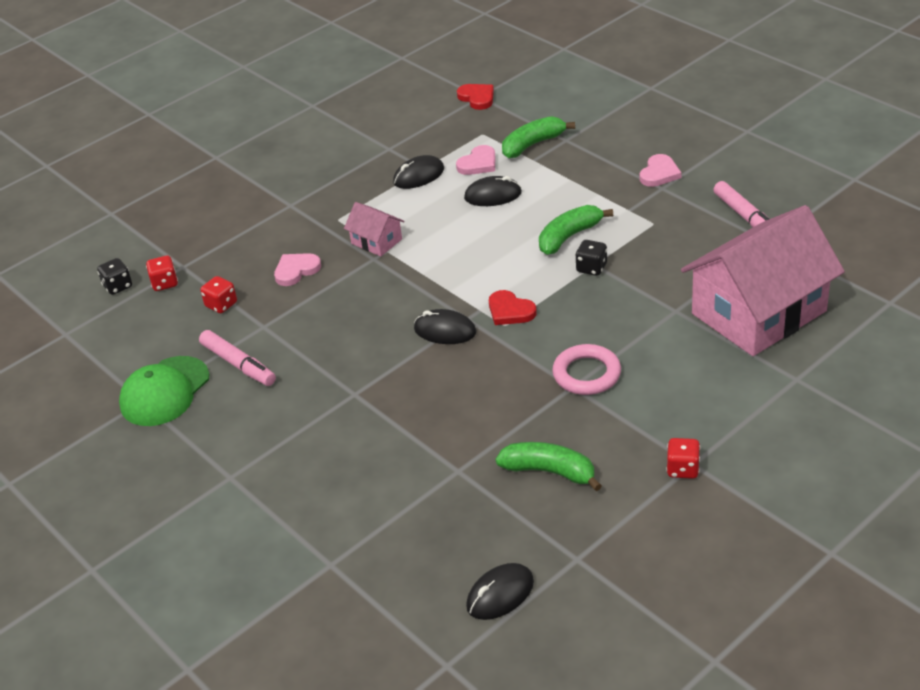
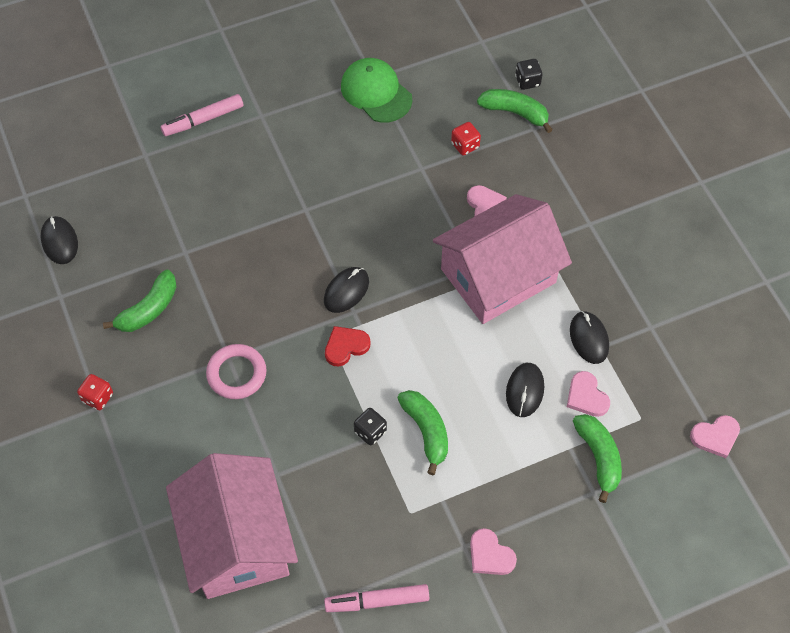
camera: 105 degrees right, 20 degrees up
red dice [146,256,178,291] -> green banana [477,89,553,133]
pink marker [199,330,276,386] -> pink marker moved to [161,94,243,136]
pink house [344,202,404,256] -> pink house [433,194,572,324], size x2.35
red heart [457,84,494,110] -> pink heart [690,415,740,458]

